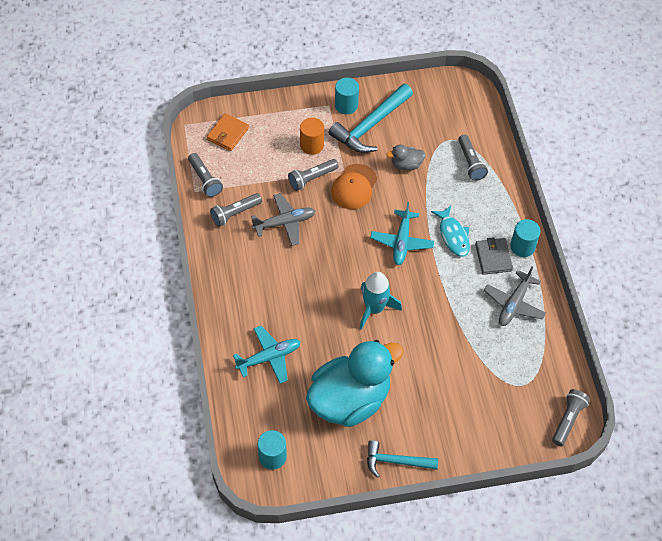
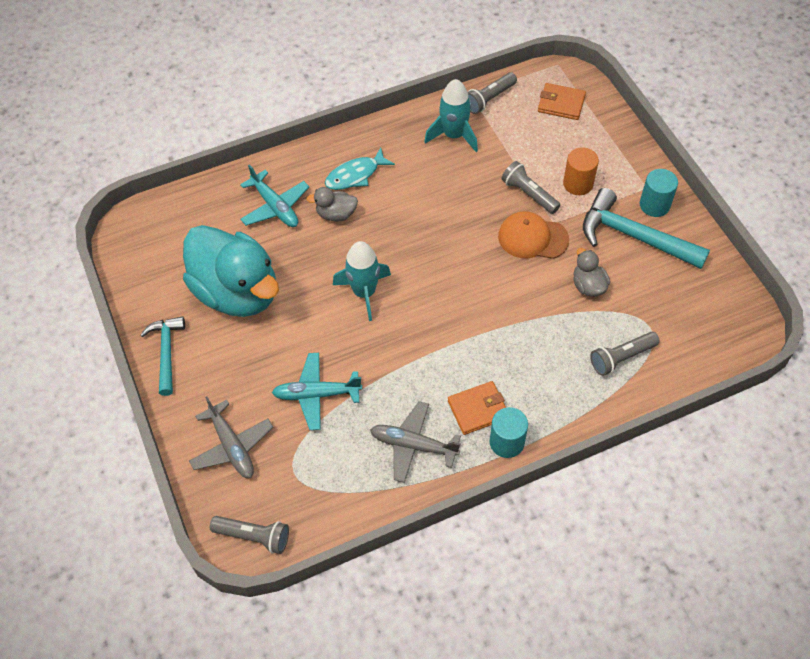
camera: 80 degrees right, 0 degrees up
grey flashlight [210,193,262,227] -> turquoise rocket [424,79,478,152]
grey plane [251,193,315,246] -> grey plane moved to [189,396,273,478]
turquoise cylinder [258,430,287,470] -> none
turquoise plane [370,202,434,265] -> turquoise plane moved to [272,353,362,430]
turquoise fish [431,206,470,257] -> turquoise fish moved to [325,148,395,190]
grey wallet [475,237,513,275] -> orange wallet [448,381,506,435]
none -> grey duck [307,187,358,221]

